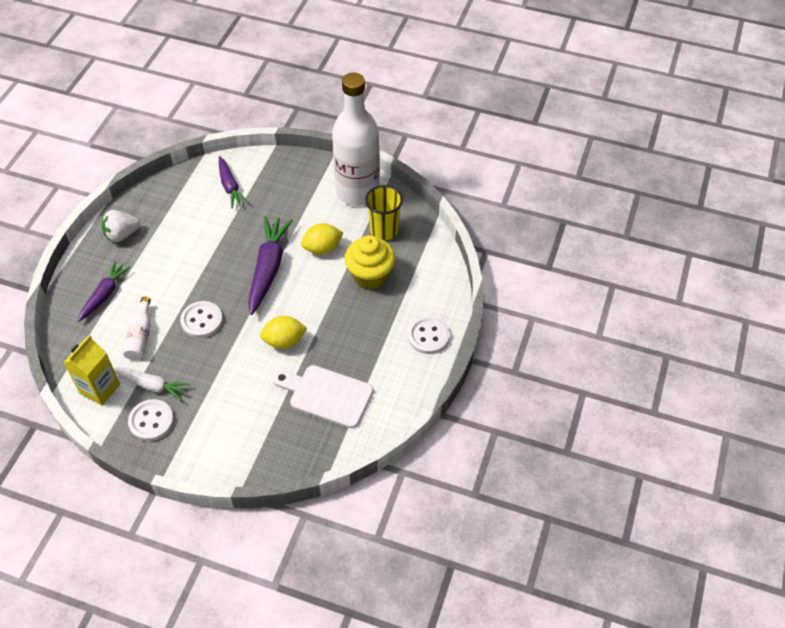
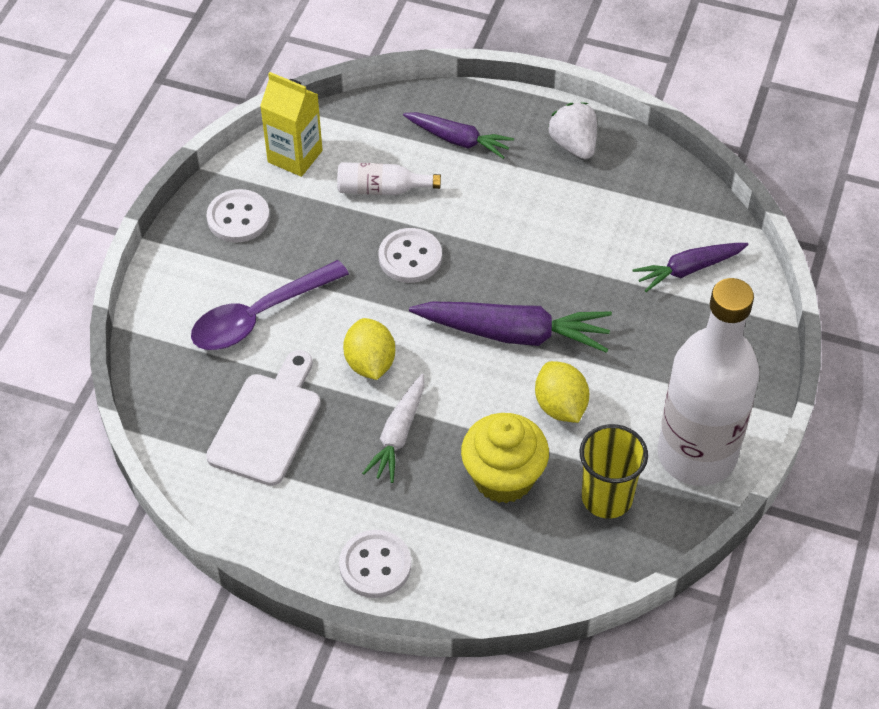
camera: 90 degrees right, 0 degrees up
white carrot [113,367,191,401] -> white carrot moved to [362,374,424,483]
none -> purple spoon [191,260,349,350]

